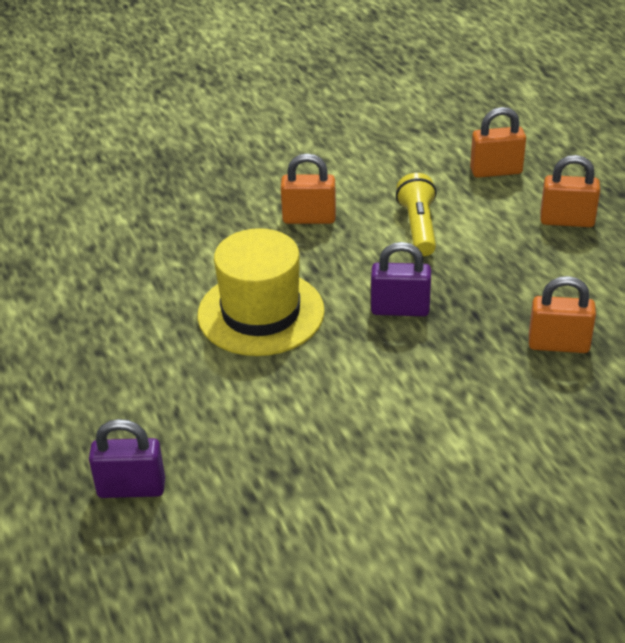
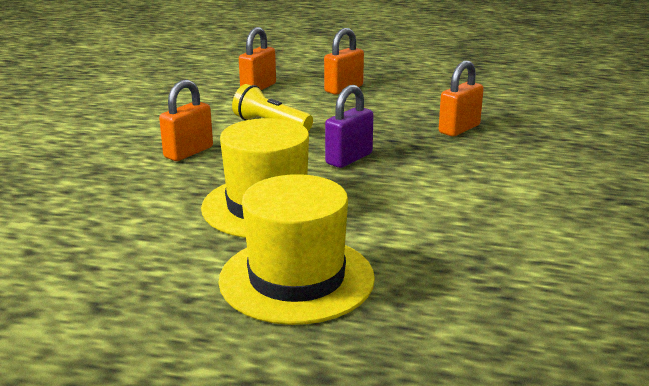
camera: 55 degrees left, 15 degrees down
purple padlock [89,419,165,498] -> none
none -> yellow hat [218,174,375,325]

